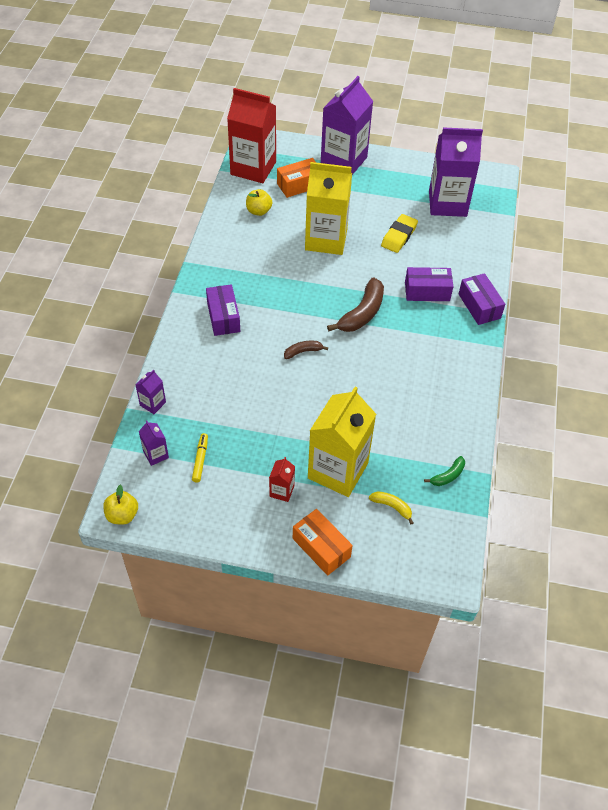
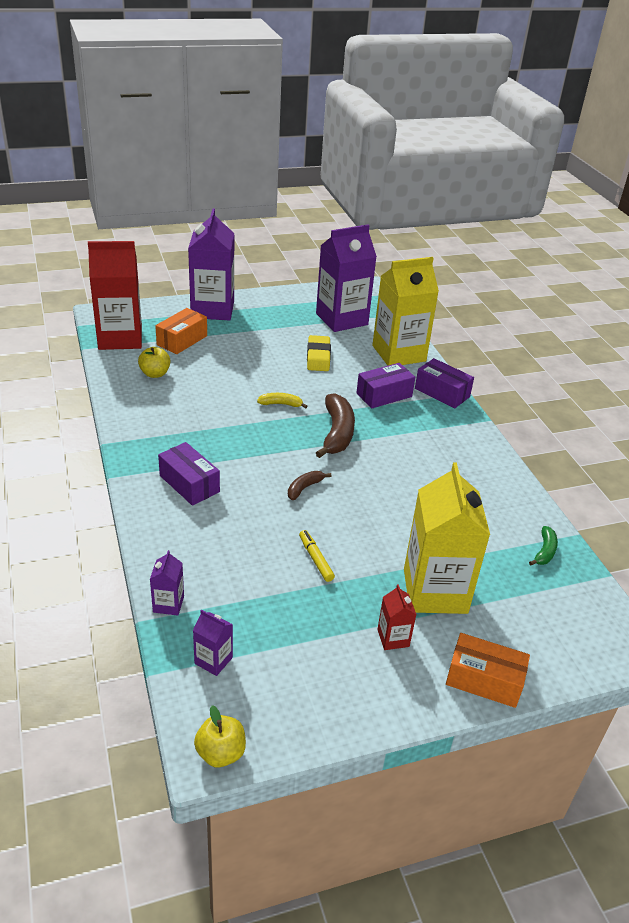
camera: 30 degrees left, 15 degrees down
yellow marker [192,433,208,483] -> yellow marker moved to [299,530,335,582]
yellow carton [305,162,352,255] -> yellow carton moved to [373,257,439,365]
yellow banana [369,491,413,524] -> yellow banana moved to [257,393,307,408]

